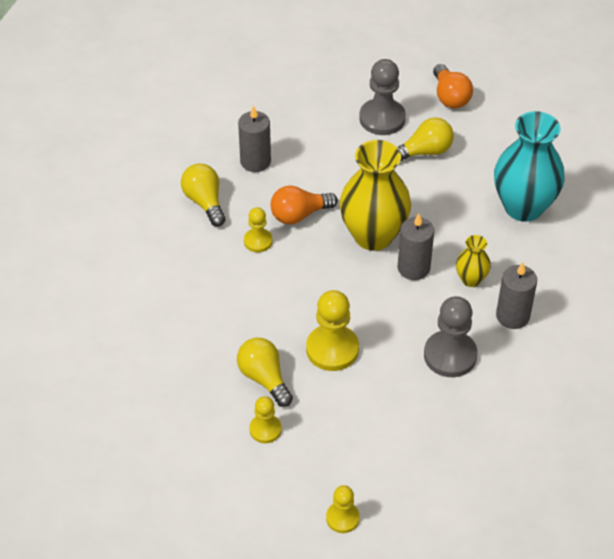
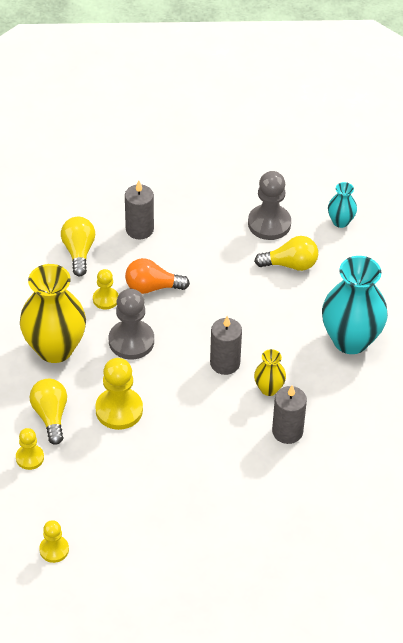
camera: 20 degrees right, 0 degrees up
yellow vase [339,140,411,251] -> yellow vase moved to [20,264,86,363]
grey pawn [424,296,477,377] -> grey pawn moved to [109,289,154,359]
orange light bulb [433,64,473,109] -> turquoise vase [328,182,357,228]

